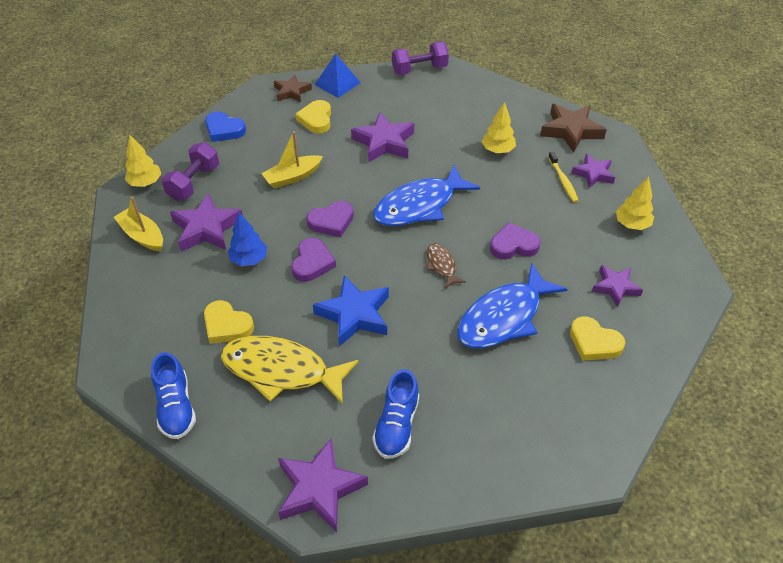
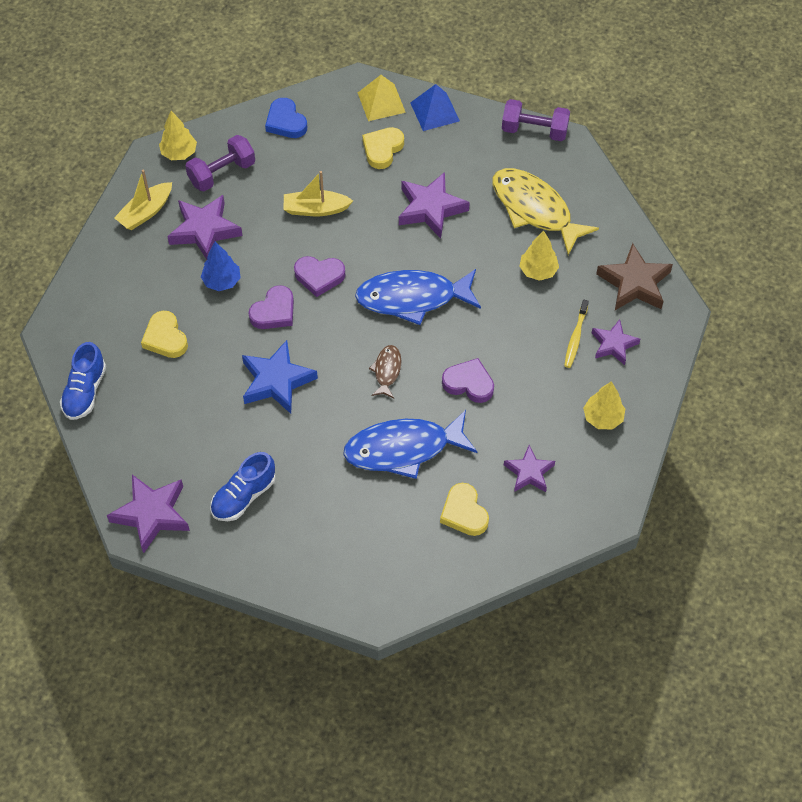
camera: 30 degrees right, 10 degrees up
yellow boat [114,196,163,252] -> yellow boat turned 120 degrees counterclockwise [114,170,172,230]
yellow fish [221,336,358,404] -> yellow fish moved to [493,168,599,255]
brown star [274,74,312,103] -> yellow pyramid [358,75,406,121]

